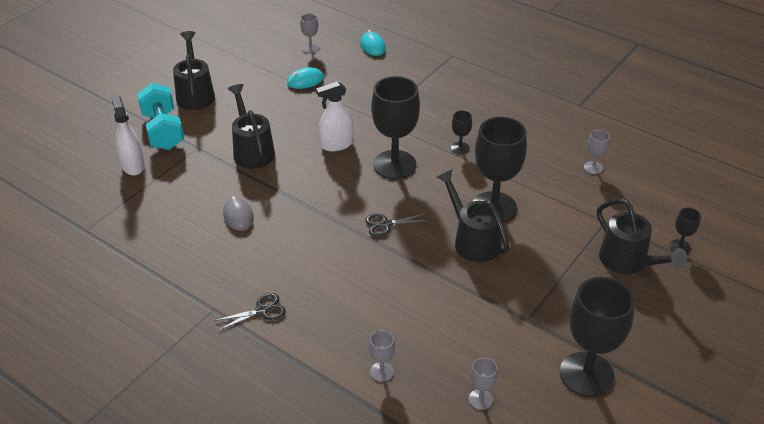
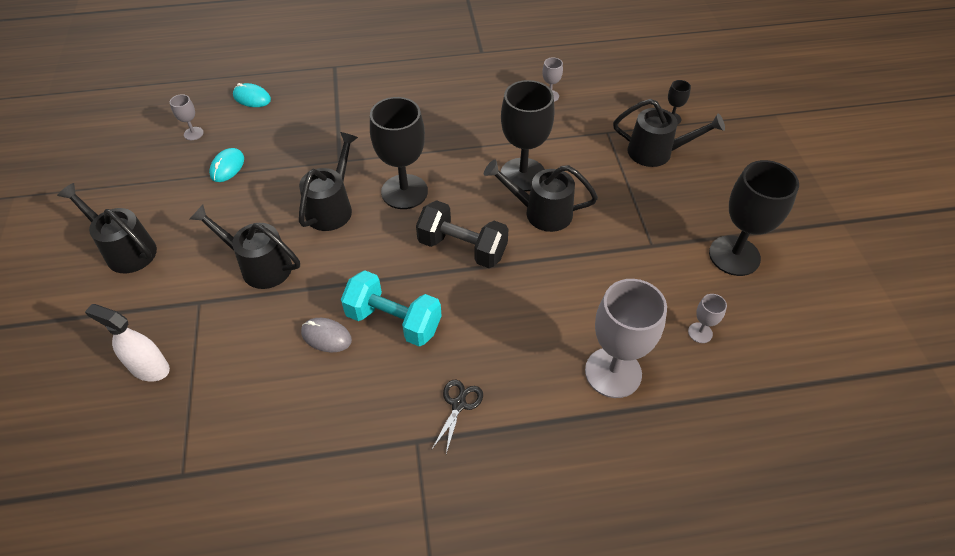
camera: 45 degrees left, 10 degrees up
turquoise dumbbell [137,83,184,150] -> turquoise dumbbell moved to [341,271,442,347]
white spray bottle [316,81,354,151] -> black watering can [299,132,358,231]
black scissors [365,213,430,237] -> black dumbbell [416,200,509,268]
grey goblet [369,330,395,382] -> grey goblet [585,279,667,398], size x2.26
black goblet [451,111,472,154] -> none

